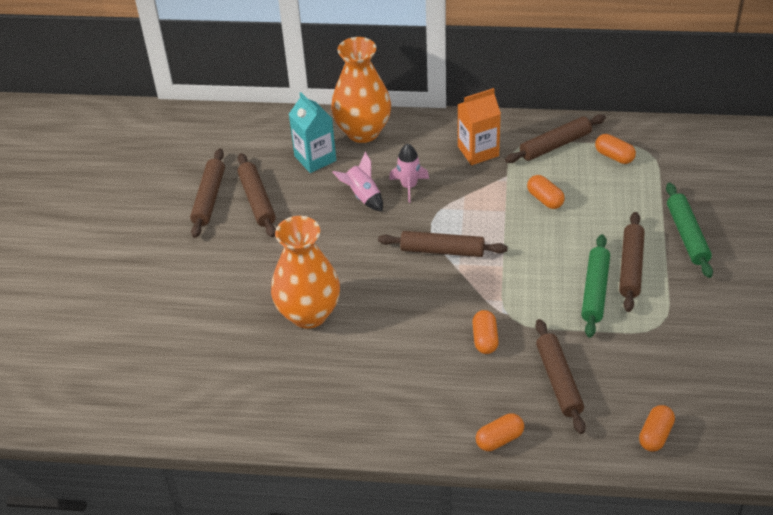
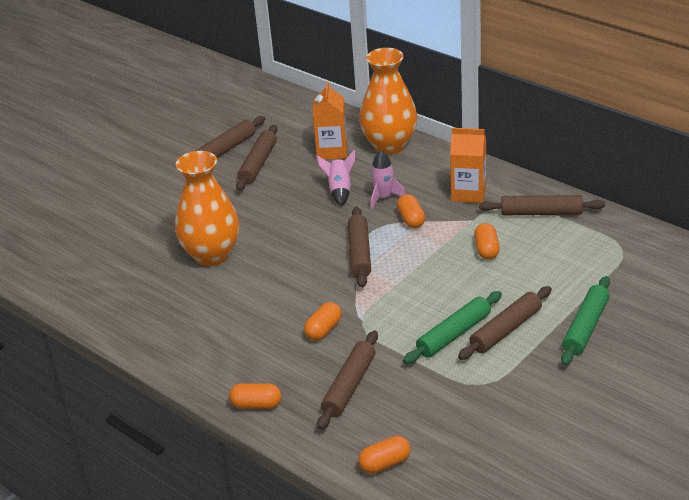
camera: 35 degrees right, 10 degrees down
turquoise carton [289,92,336,173] -> orange carton [313,81,347,160]
brown rolling pin [378,231,507,257] -> brown rolling pin turned 45 degrees clockwise [348,207,371,288]
orange capsule [595,134,636,164] -> orange capsule moved to [397,194,425,228]

